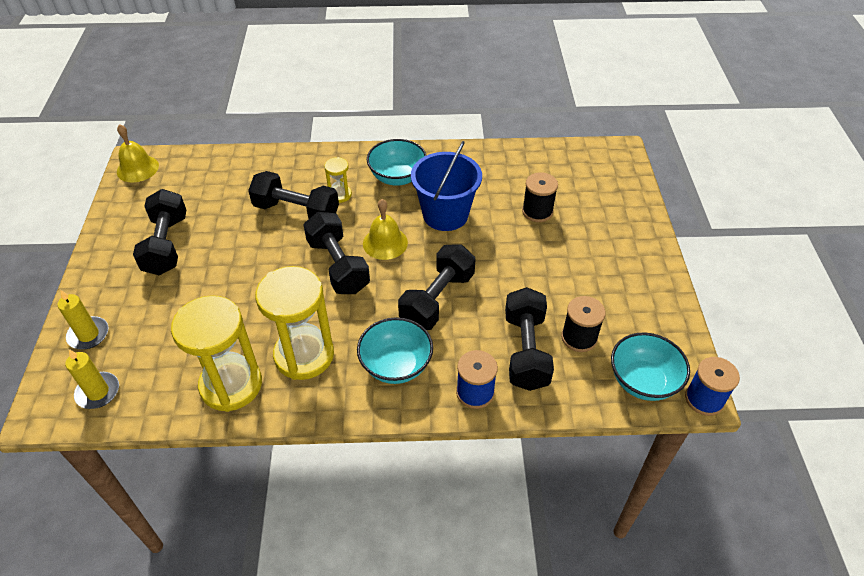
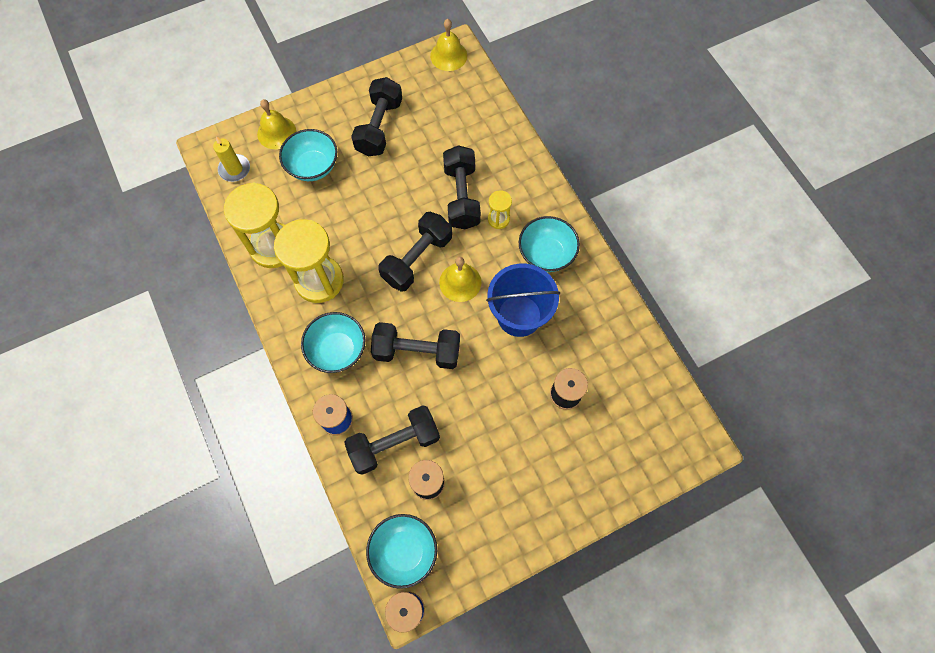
camera: 65 degrees right, 20 degrees up
yellow candle [58,290,108,349] -> yellow bell [257,99,296,149]
black dumbbell [133,189,186,275] -> black dumbbell turned 45 degrees counterclockwise [351,77,402,156]
none -> turquoise bowl [279,129,337,181]

